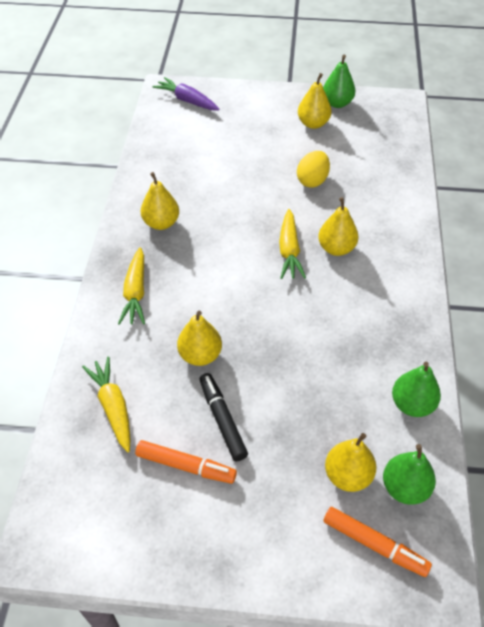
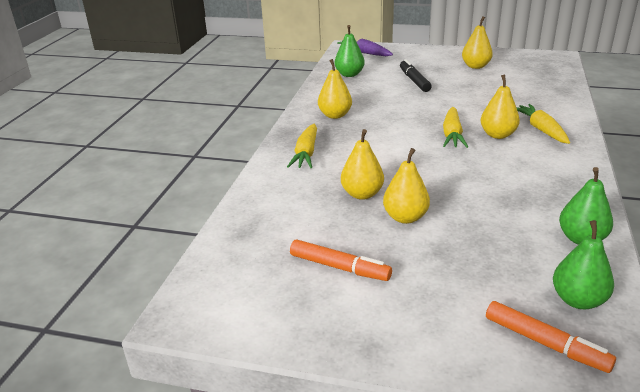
camera: 10 degrees right, 20 degrees down
yellow carrot [82,356,131,452] -> yellow carrot moved to [516,104,570,144]
black marker [199,373,248,461] -> black marker moved to [400,59,432,92]
yellow egg [297,151,330,188] -> none
green pear [323,55,356,108] -> green pear moved to [335,25,365,77]
yellow pear [325,433,376,492] -> yellow pear moved to [383,148,430,224]

